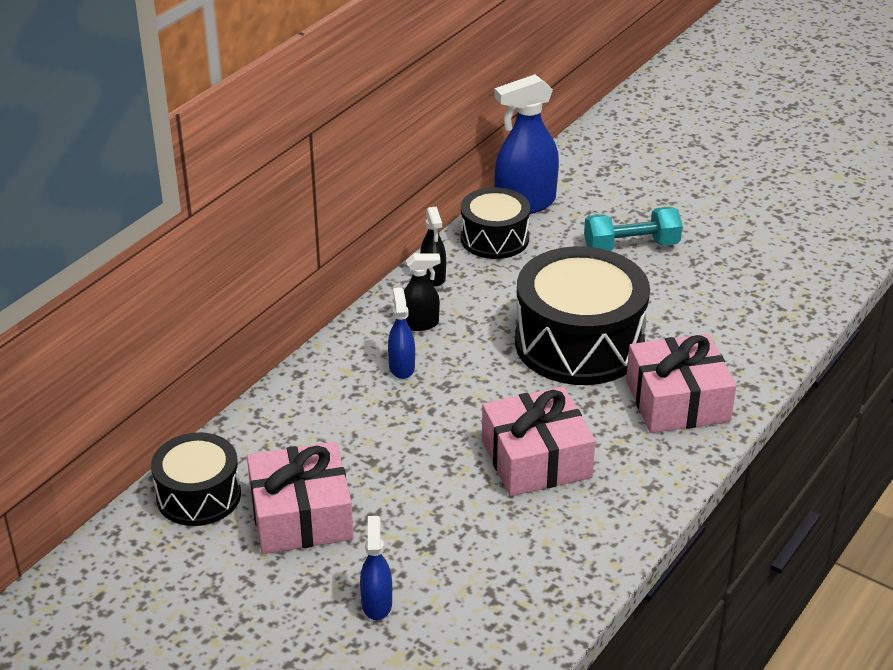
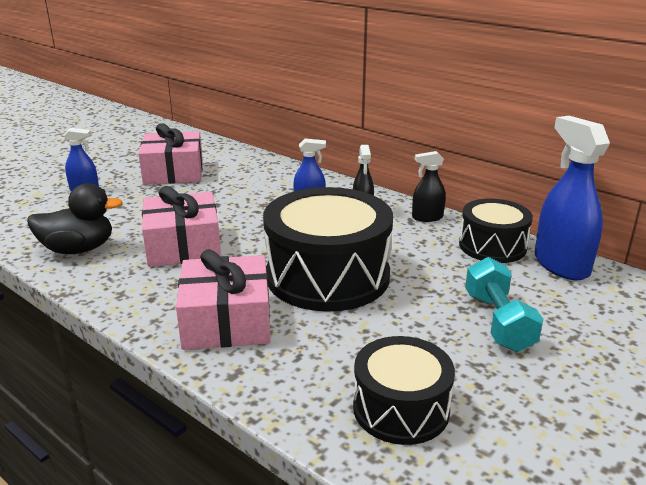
camera: 95 degrees right, 10 degrees down
black drum [151,432,241,526] -> black drum moved to [353,336,455,445]
none -> black duck [27,183,123,254]

